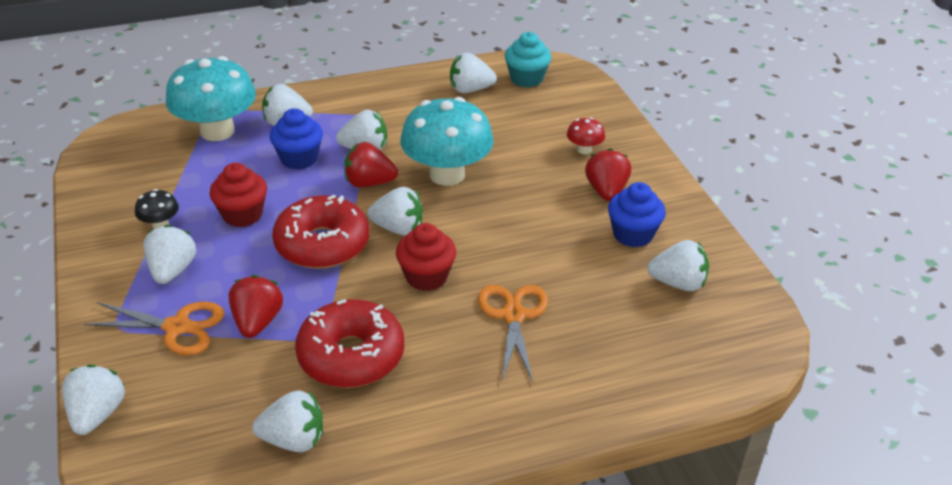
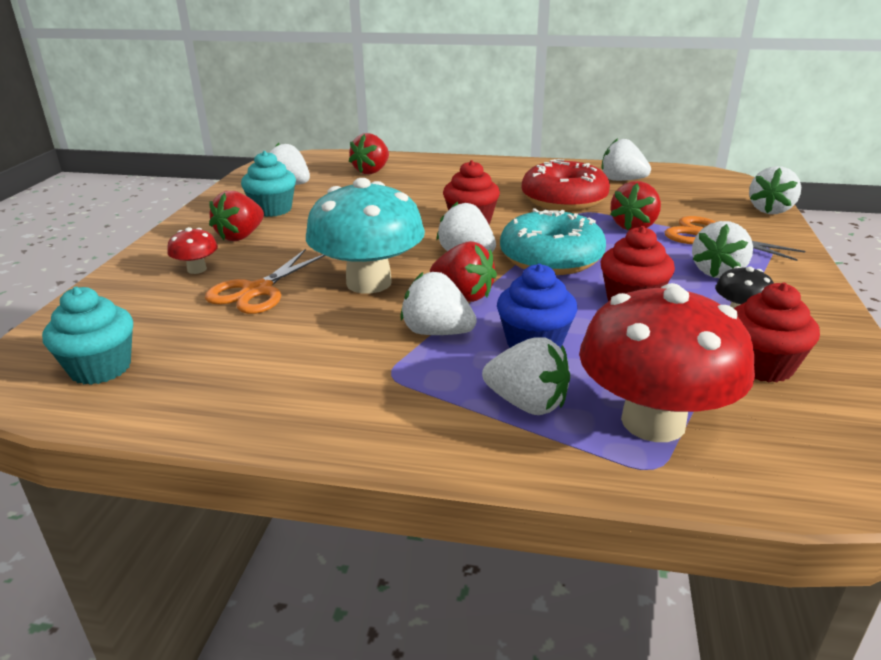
camera: 150 degrees left, 10 degrees down
turquoise mushroom [166,56,256,141] -> red mushroom [579,283,755,442]
red donut [272,195,369,269] -> turquoise donut [500,208,606,275]
white strawberry [450,53,497,93] -> none
orange scissors [478,285,548,382] -> orange scissors moved to [205,249,326,314]
blue cupcake [608,182,666,247] -> turquoise cupcake [241,151,296,217]
none -> red strawberry [349,133,389,174]
none -> red cupcake [734,282,820,382]

